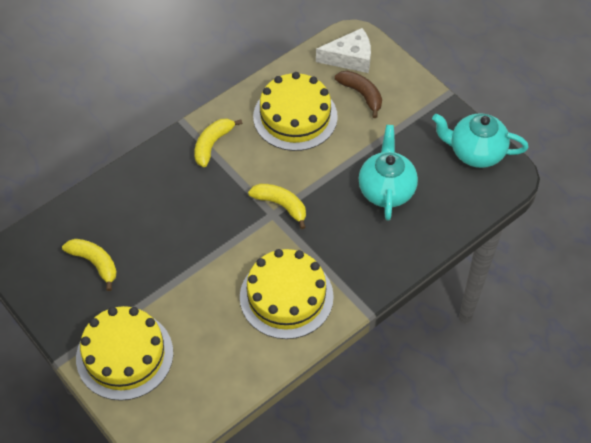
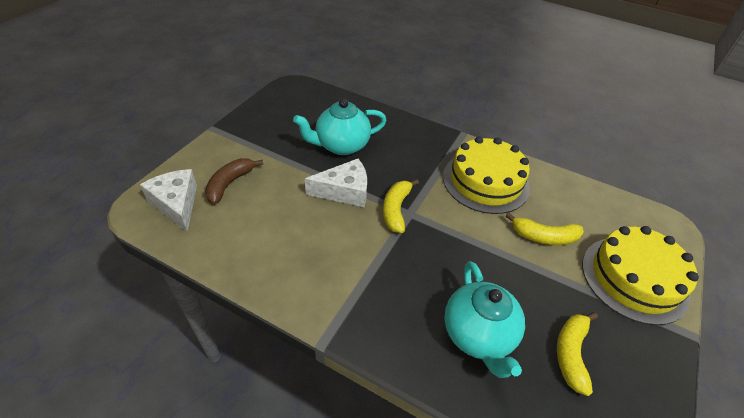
camera: 115 degrees left, 10 degrees down
yellow banana [194,119,242,167] -> yellow banana moved to [506,213,584,245]
yellow cake [253,72,338,151] -> none
turquoise teapot [432,113,528,168] -> turquoise teapot moved to [444,261,525,378]
none -> white cheese [305,159,367,207]

